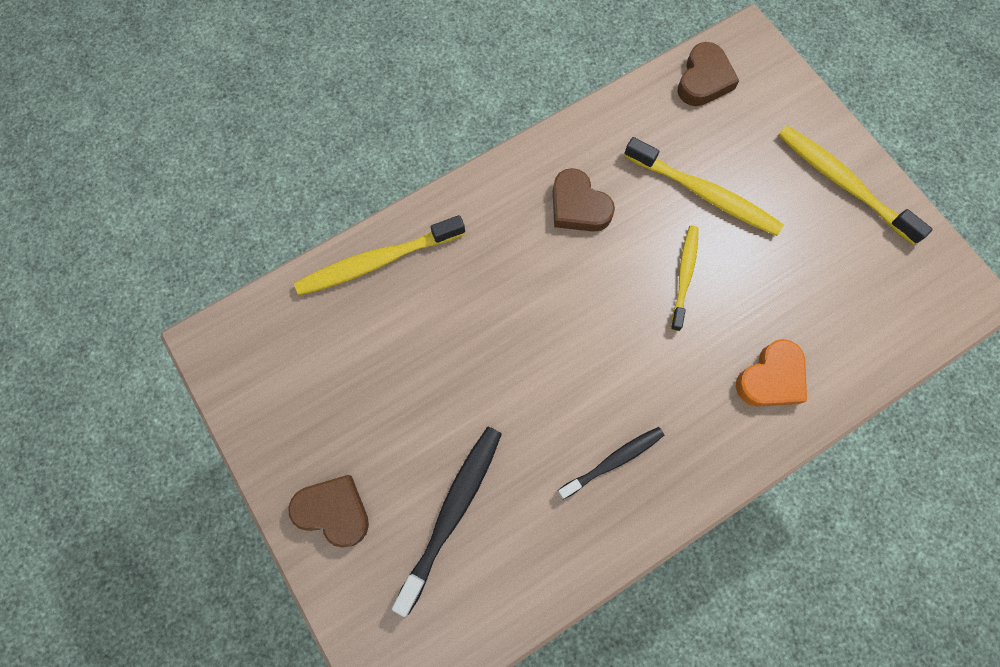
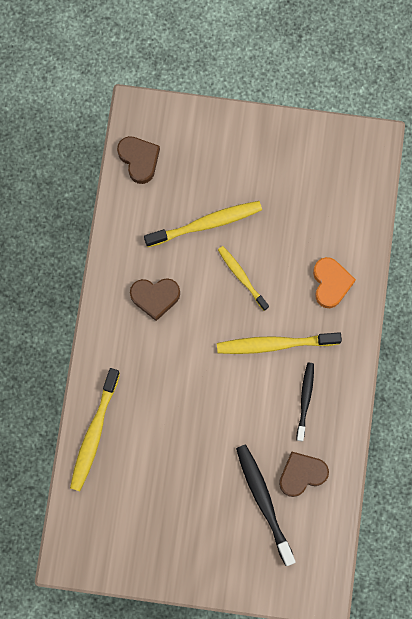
camera: 50 degrees left, 5 degrees up
brown heart [288,475,369,548] -> brown heart moved to [279,452,329,497]
yellow toothbrush [778,126,933,245] -> yellow toothbrush moved to [217,332,342,354]

